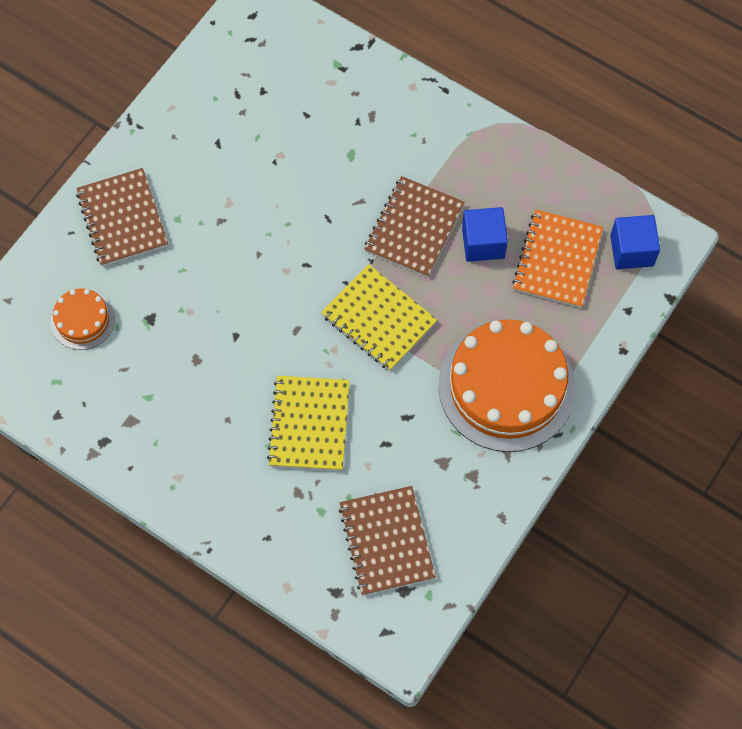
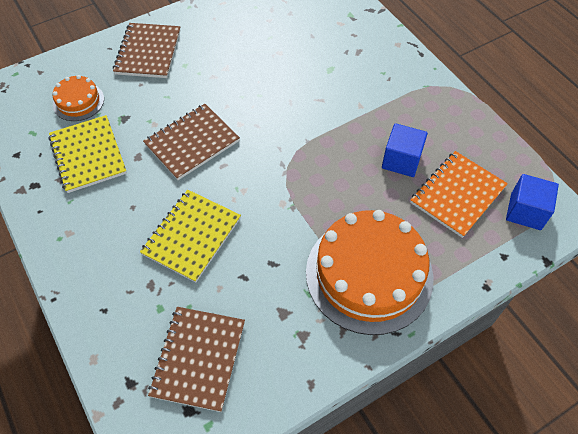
camera: 25 degrees right, 10 degrees down
yellow notebook [321,264,437,371] -> yellow notebook moved to [49,115,127,193]
brown notebook [364,176,465,278] -> brown notebook moved to [143,104,240,180]

